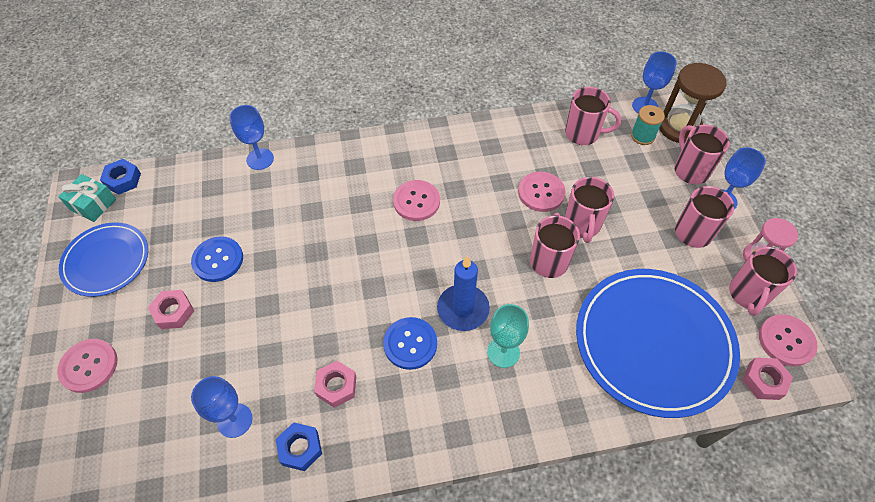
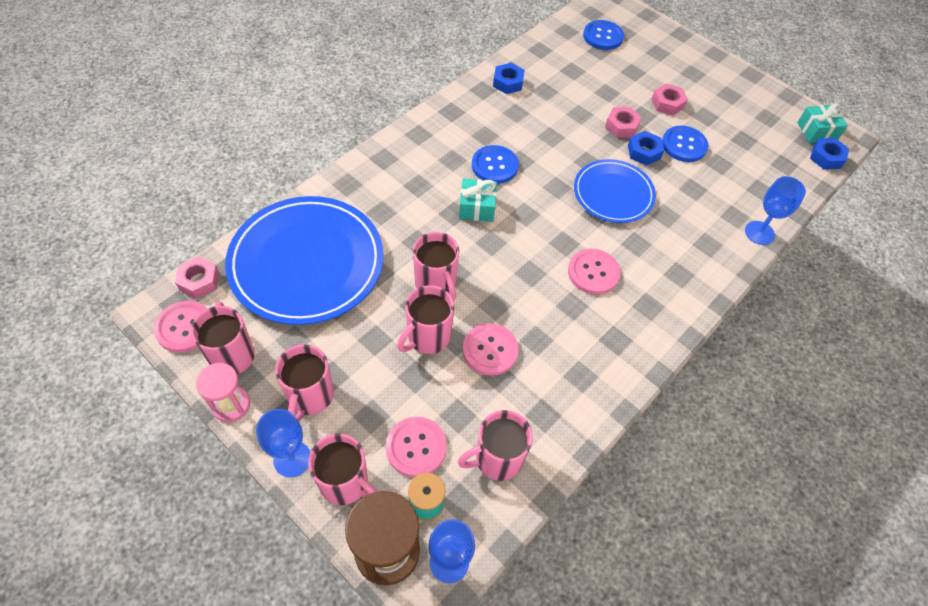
camera: 140 degrees right, 0 degrees up
pink button [57,339,118,393] -> pink button moved to [386,417,447,477]
blue plate [59,222,148,297] -> blue plate moved to [574,159,656,223]
blue goblet [191,376,252,438] -> none
pink nut [314,361,356,408] -> pink nut moved to [605,107,642,138]
blue candle [437,256,490,331] -> turquoise gift [459,178,497,222]
turquoise goblet [487,304,529,368] -> none
pink mug [565,177,614,243] -> pink mug turned 105 degrees counterclockwise [397,285,454,354]
none -> blue button [583,20,624,50]
none -> blue nut [628,131,664,165]

